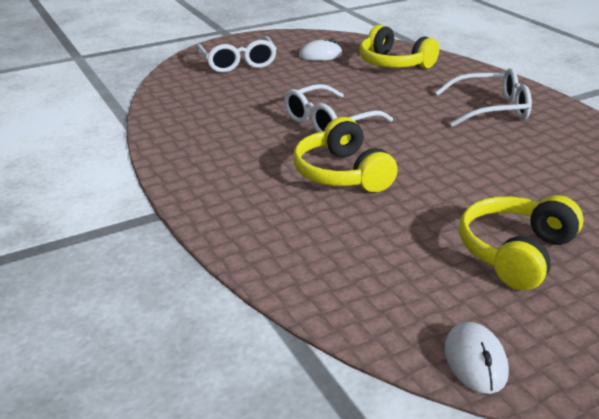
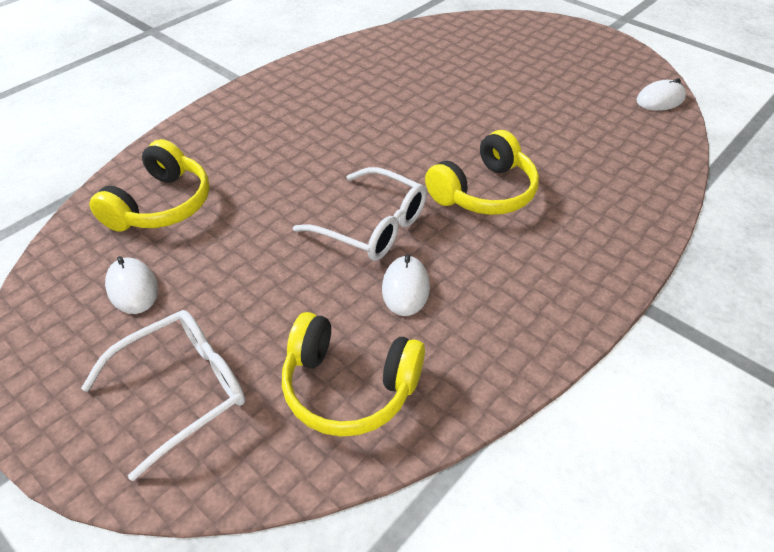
camera: 110 degrees left, 15 degrees up
white glasses [435,68,532,127] -> none
yellow headphones [459,195,584,290] -> yellow headphones moved to [282,312,425,437]
none -> white mouse [382,254,430,316]

